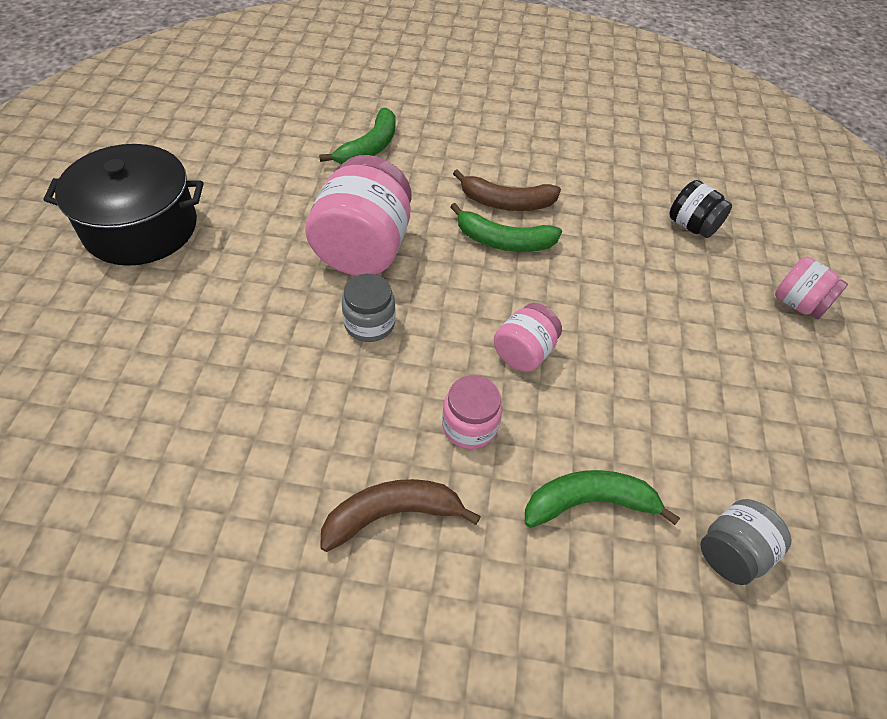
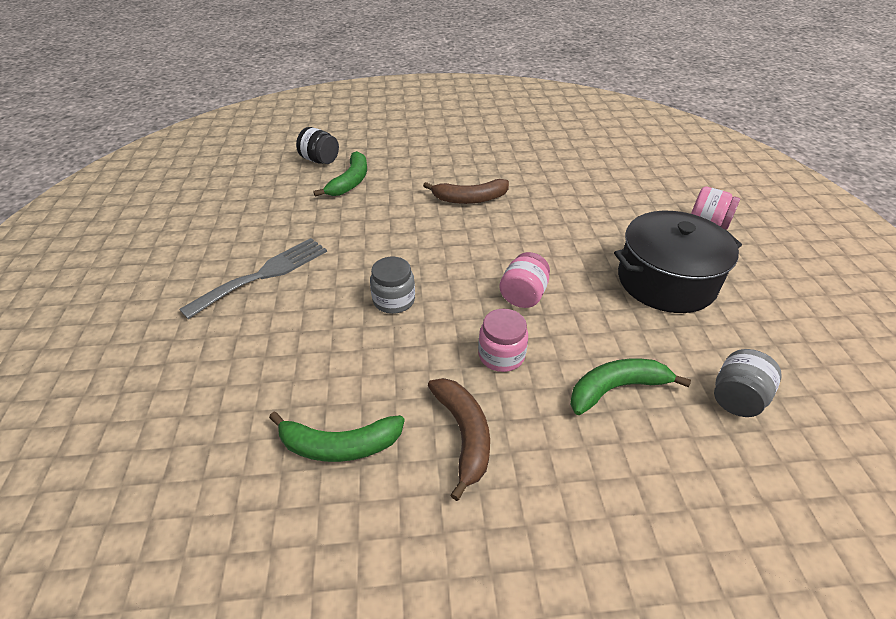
camera: 10 degrees left, 10 degrees down
black pot [44,144,204,266] -> black pot moved to [614,211,742,313]
pink jar [305,155,411,276] -> none
brown banana [320,479,481,552] -> brown banana turned 105 degrees clockwise [428,378,490,501]
green banana [450,203,562,252] -> green banana moved to [269,412,405,462]
black jar [669,180,732,238] -> black jar moved to [296,127,339,164]
none -> grey fork [179,238,327,319]

